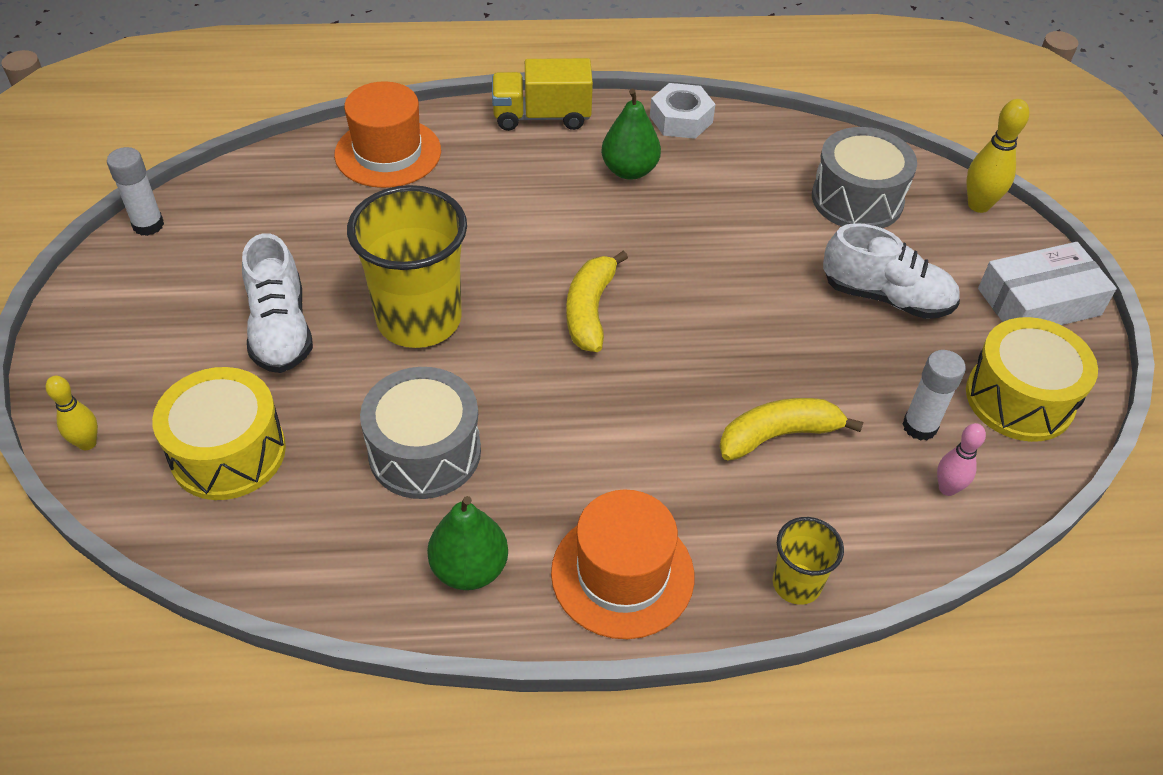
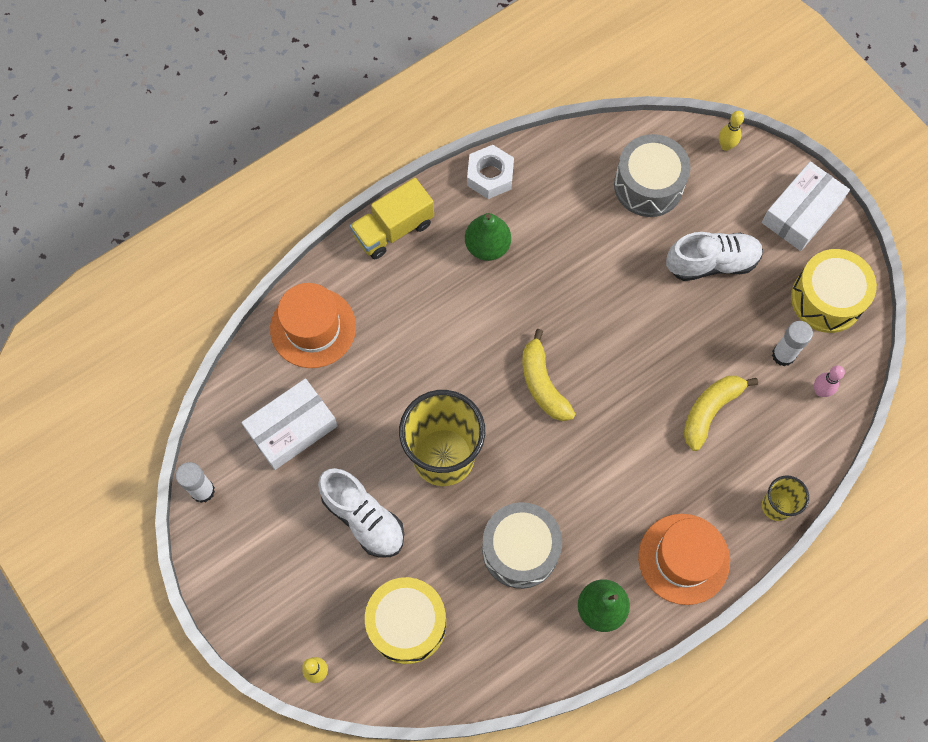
camera: 30 degrees left, 20 degrees up
yellow bowling pin [966,99,1029,213] -> yellow bowling pin [719,111,744,151], size x0.66
none -> white box [241,378,338,470]

